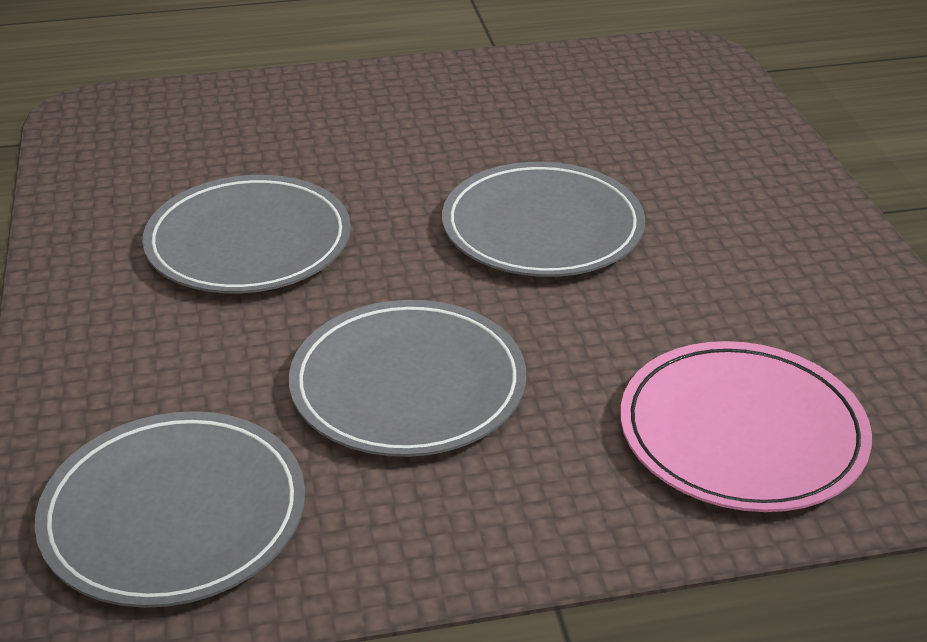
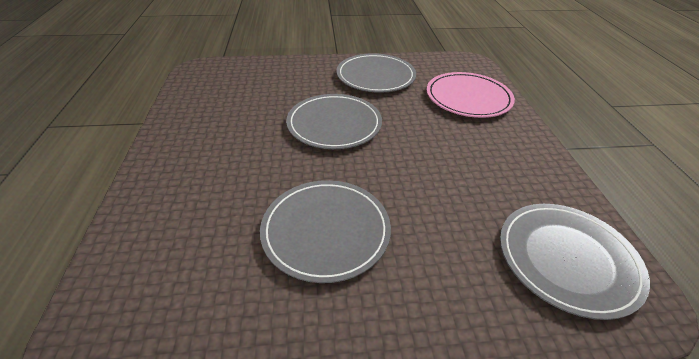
camera: 85 degrees left, 5 degrees up
grey plate [289,300,526,457] -> grey plate moved to [336,53,416,93]

